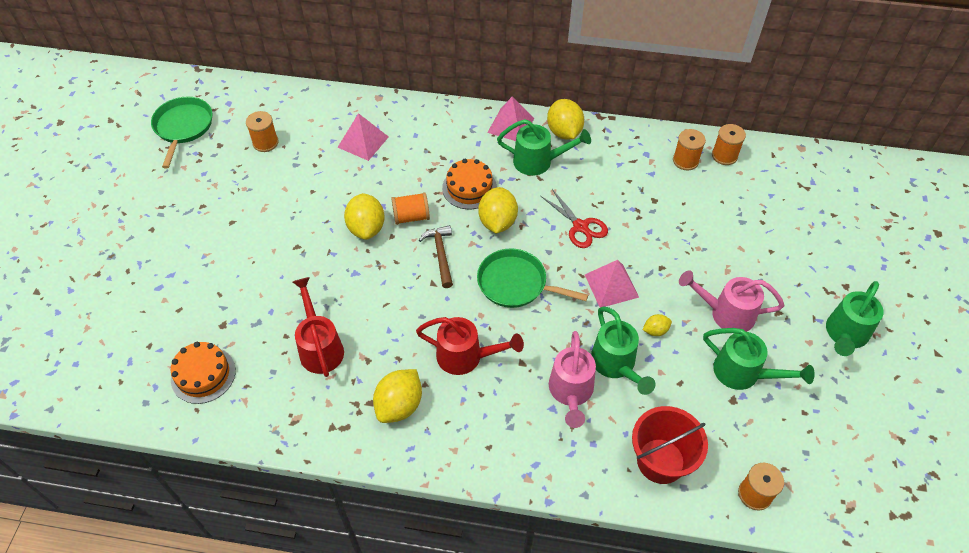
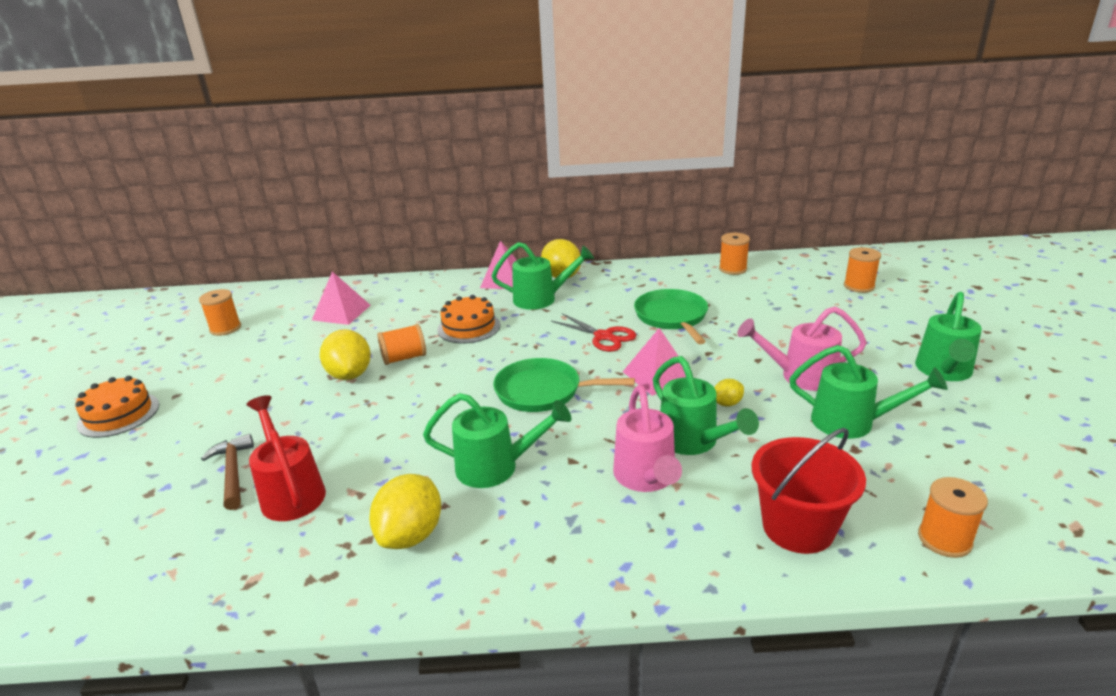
camera: 10 degrees left, 25 degrees down
green pan [151,97,213,168] -> green pan moved to [634,289,708,344]
orange cake [171,342,236,404] -> orange cake moved to [75,376,159,438]
red watering can [416,317,524,375] -> green watering can [423,393,571,488]
brown hammer [419,225,453,288] -> brown hammer moved to [201,434,254,510]
yellow lemon [478,187,518,234] -> none
orange spool [673,129,706,170] -> orange spool moved to [844,247,881,293]

